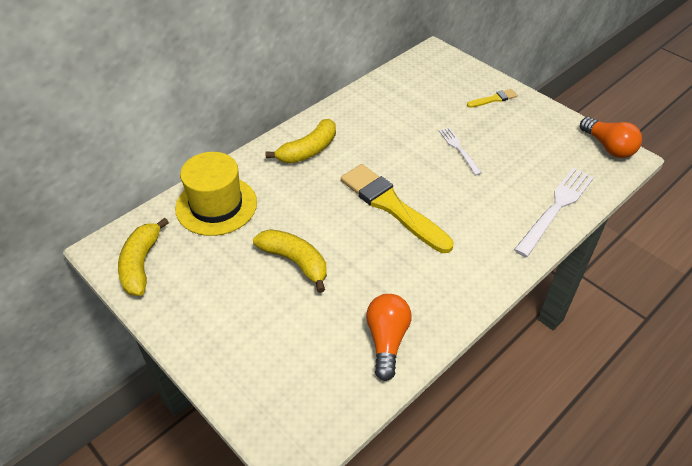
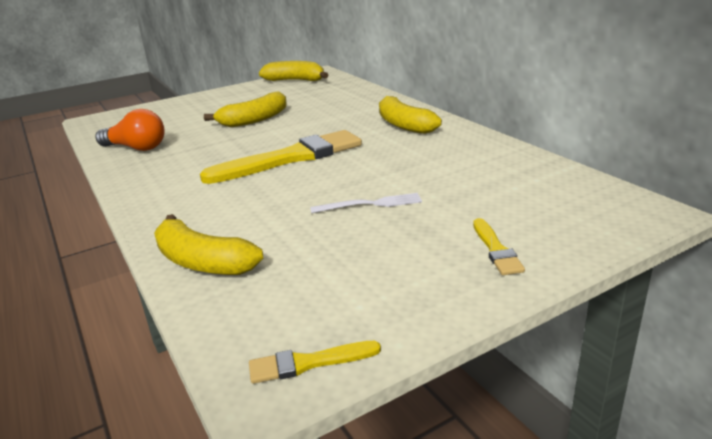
camera: 105 degrees right, 20 degrees down
yellow hat [175,152,257,236] -> none
white fork [514,168,594,257] -> yellow banana [154,214,263,275]
orange light bulb [580,117,642,158] -> yellow brush [249,341,381,384]

